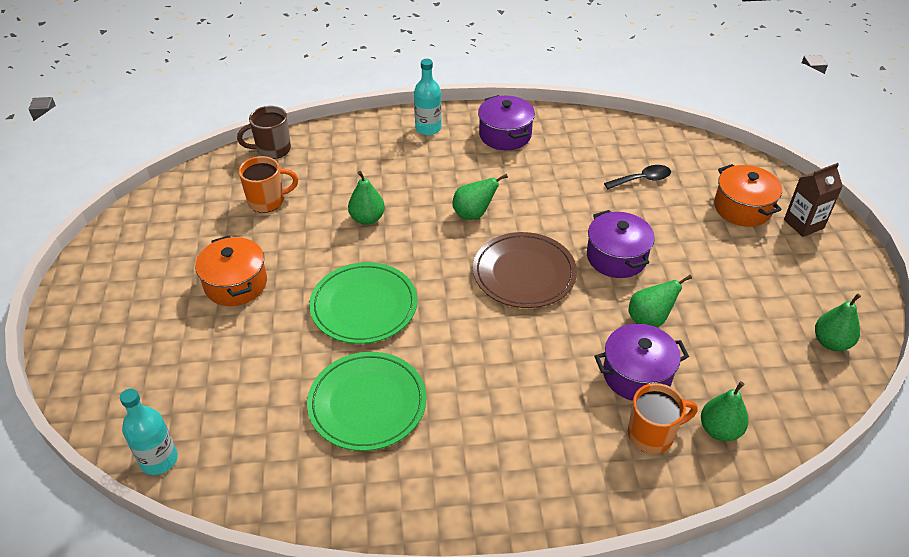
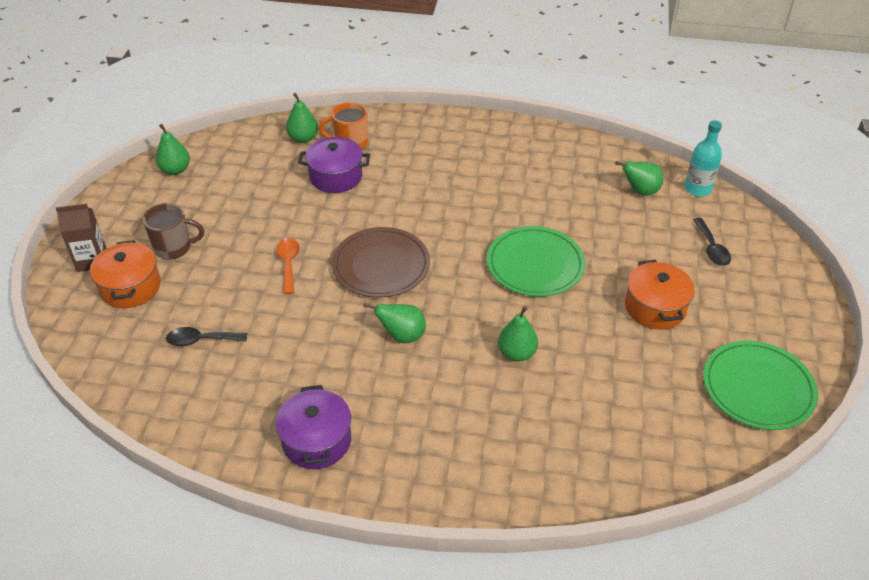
camera: 165 degrees left, 0 degrees up
brown mug [237,106,291,159] -> brown mug moved to [143,203,204,260]
orange mug [239,156,298,213] -> none
green plate [307,352,427,451] -> green plate moved to [703,341,818,430]
turquoise bottle [414,59,442,135] -> none
purple pot [587,210,655,278] -> orange spoon [277,238,300,294]
green pear [629,275,692,327] -> green pear moved to [615,161,663,196]
none -> black spoon [693,218,731,266]

